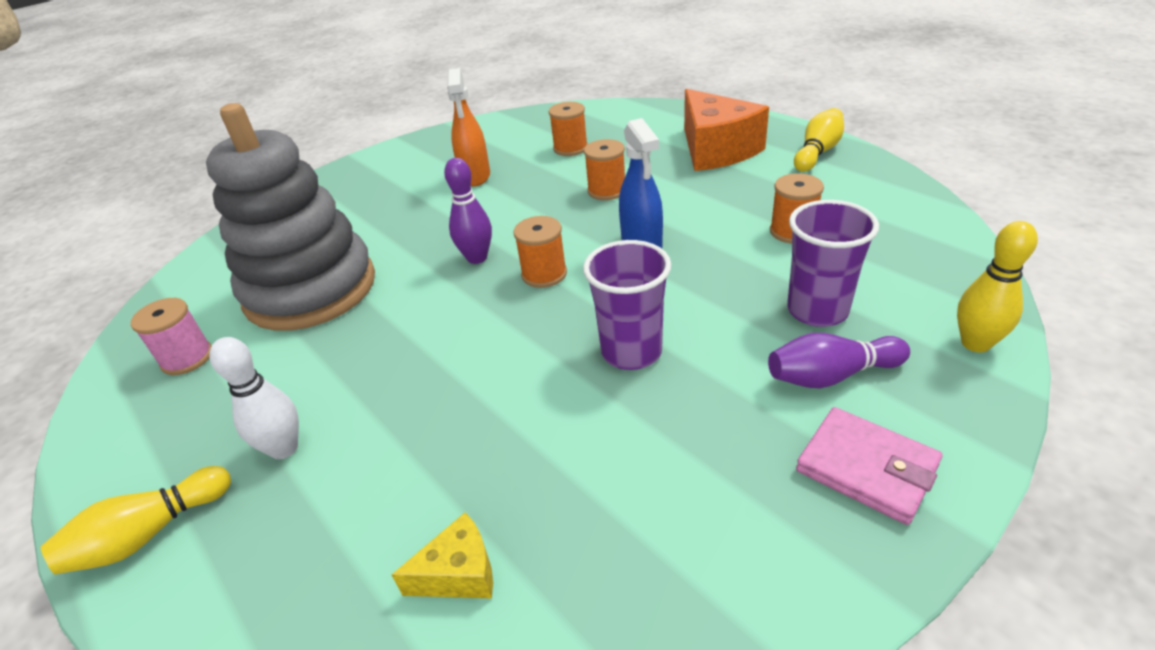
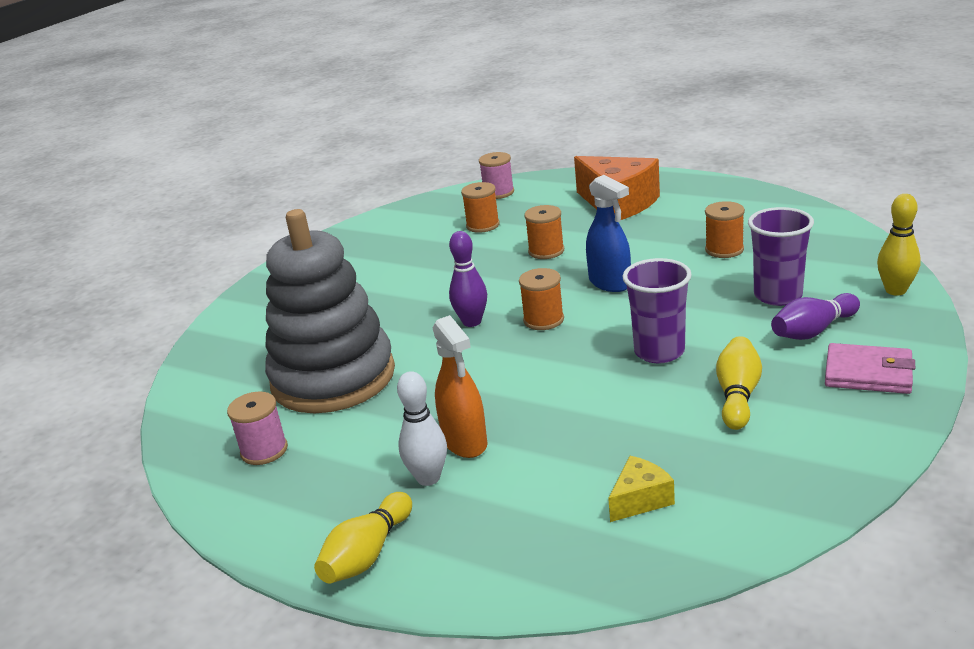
camera: 20 degrees left, 10 degrees down
orange spray bottle [447,68,490,187] -> orange spray bottle moved to [433,315,488,458]
yellow bowling pin [794,108,844,172] -> yellow bowling pin moved to [716,336,762,430]
none -> pink spool [479,152,514,199]

